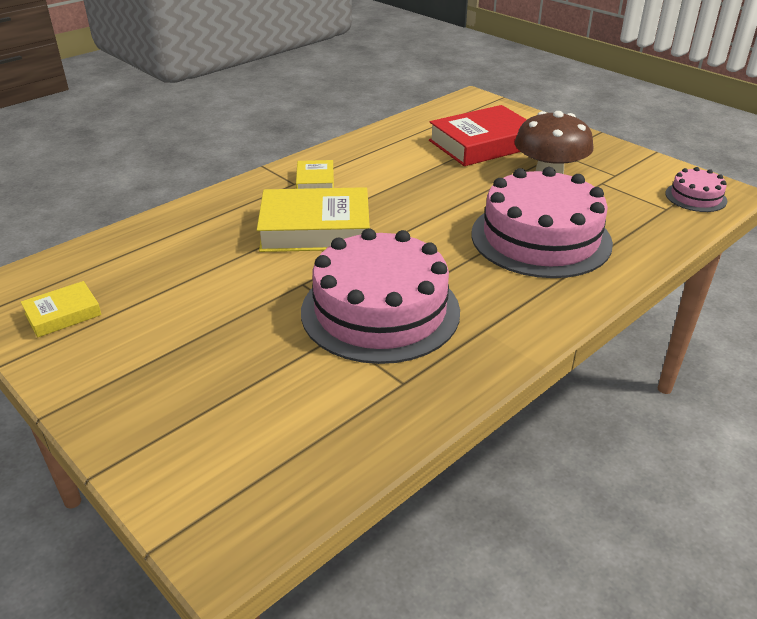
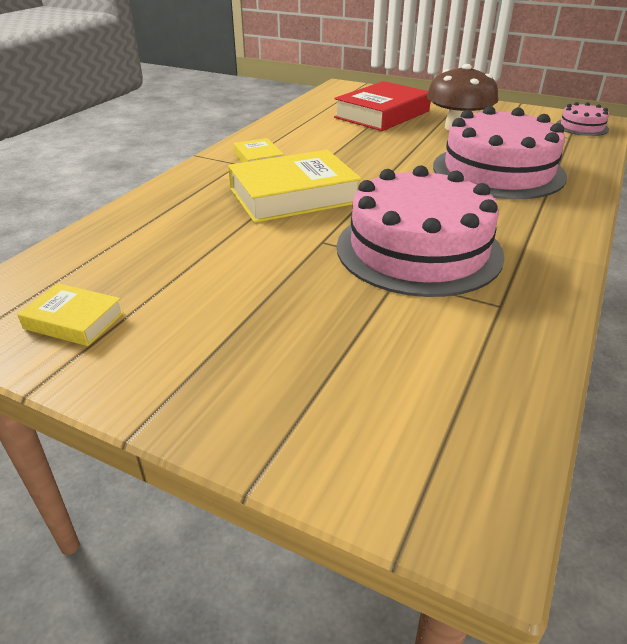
camera: 20 degrees left, 0 degrees up
yellow book [21,281,102,338] -> yellow book turned 75 degrees clockwise [17,283,124,346]

